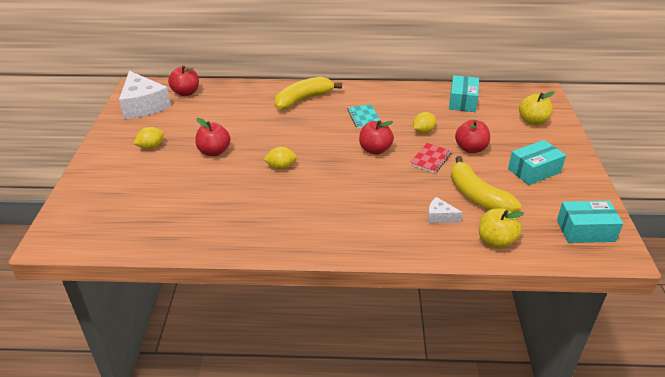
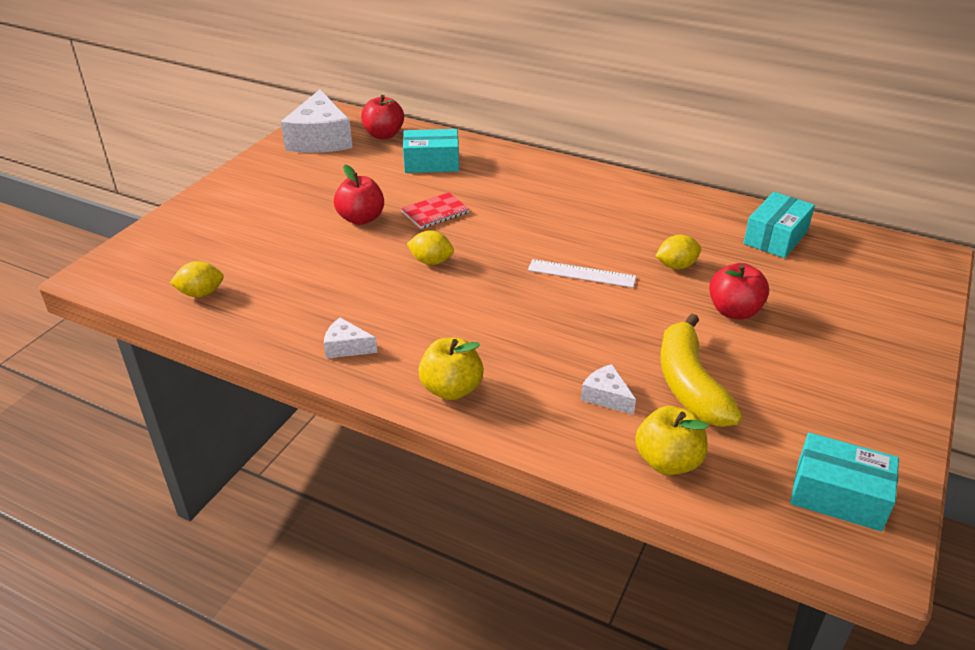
camera: 25 degrees right, 0 degrees up
yellow lemon [134,127,164,149] -> yellow lemon moved to [170,261,224,297]
yellow banana [275,77,342,110] -> none
turquoise notebook [347,104,380,128] -> none
red apple [359,120,394,155] -> white ruler [528,259,636,288]
red notebook [410,143,452,173] -> red notebook moved to [401,192,469,229]
turquoise box [508,140,566,185] -> turquoise box moved to [403,129,459,173]
yellow apple [519,91,554,125] -> yellow apple moved to [418,337,484,400]
none -> white cheese [324,318,378,359]

